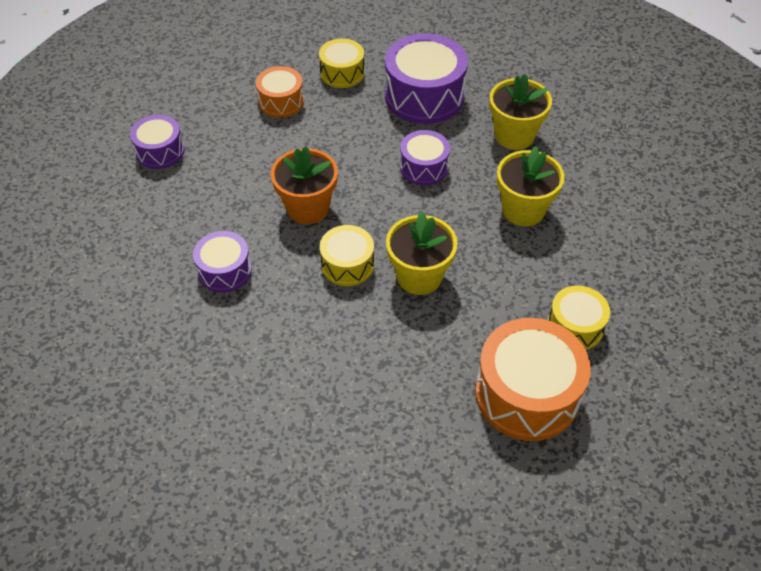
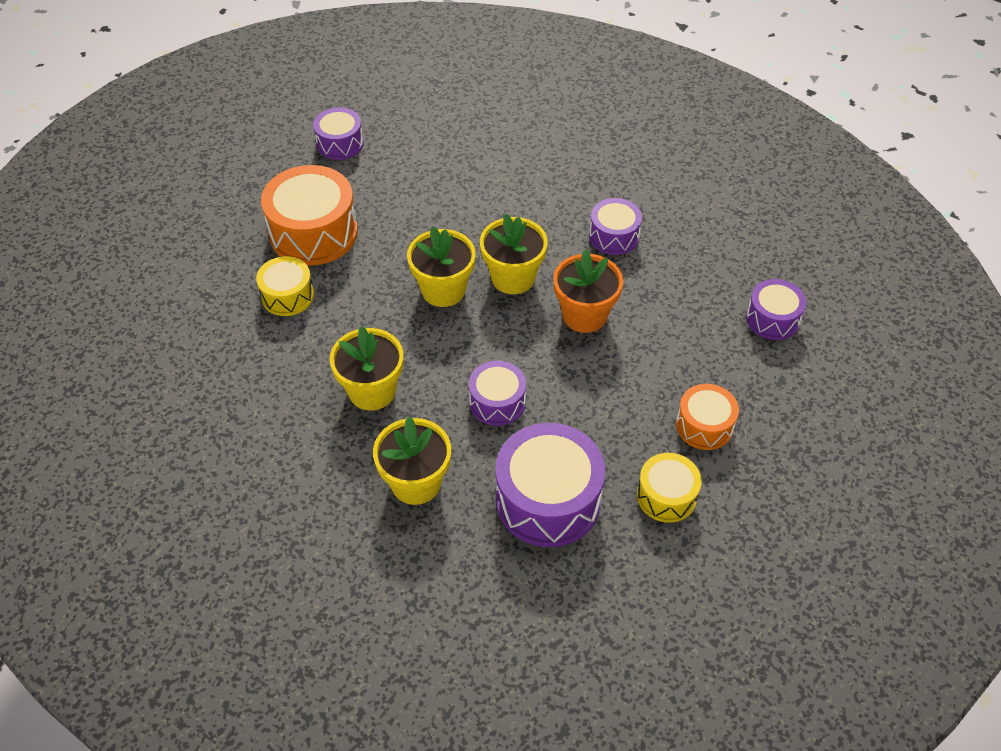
camera: 155 degrees right, 0 degrees up
yellow drum [320,225,374,286] -> yellow flower pot [480,214,548,294]
none -> purple drum [313,107,364,160]

